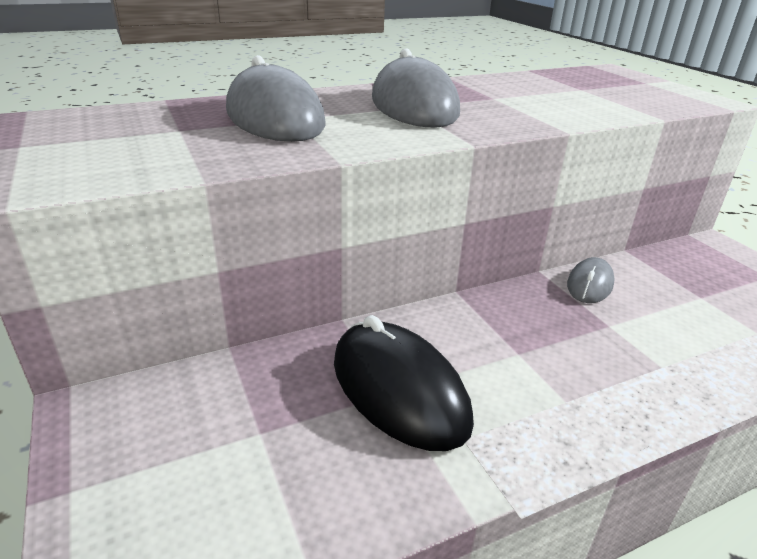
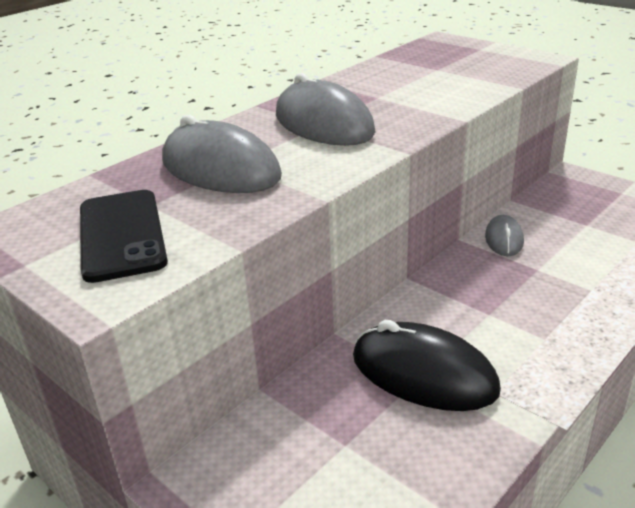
camera: 20 degrees left, 0 degrees up
none -> black phone [80,190,168,283]

